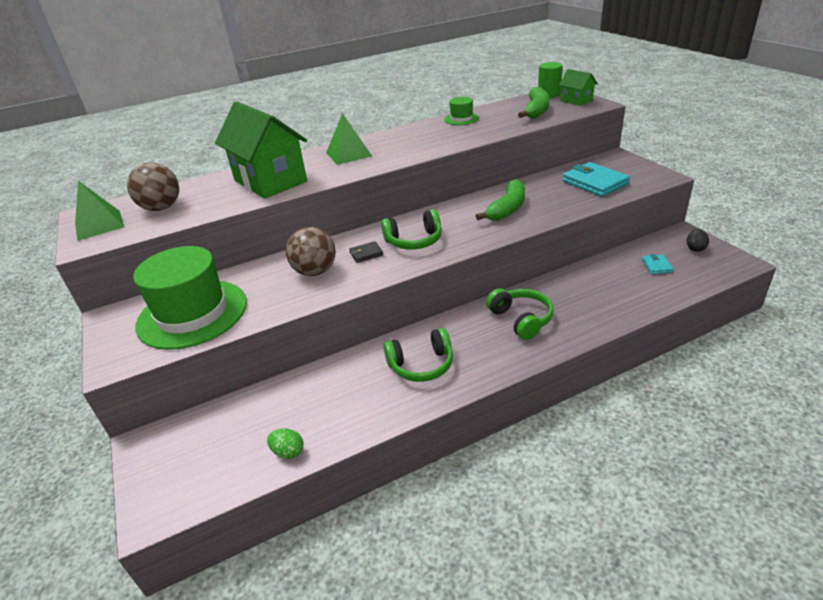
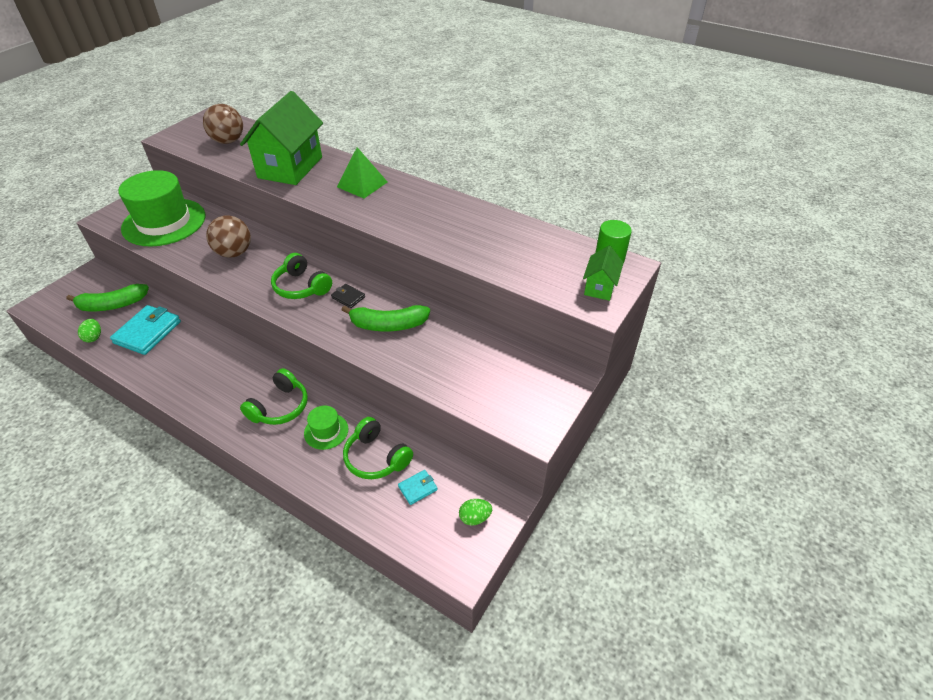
camera: 55 degrees right, 10 degrees up
green pyramid [75,181,124,241] -> none
black wallet [349,241,383,263] -> black wallet moved to [331,284,365,308]
green headphones [383,328,453,382] -> green headphones moved to [343,417,413,479]
green hat [444,97,479,125] -> green hat moved to [304,405,348,450]
green banana [518,86,550,119] -> green banana moved to [66,284,149,311]
turquoise wallet [562,162,630,197] -> turquoise wallet moved to [110,305,181,355]
black egg [687,229,709,252] -> green egg [459,499,492,525]

